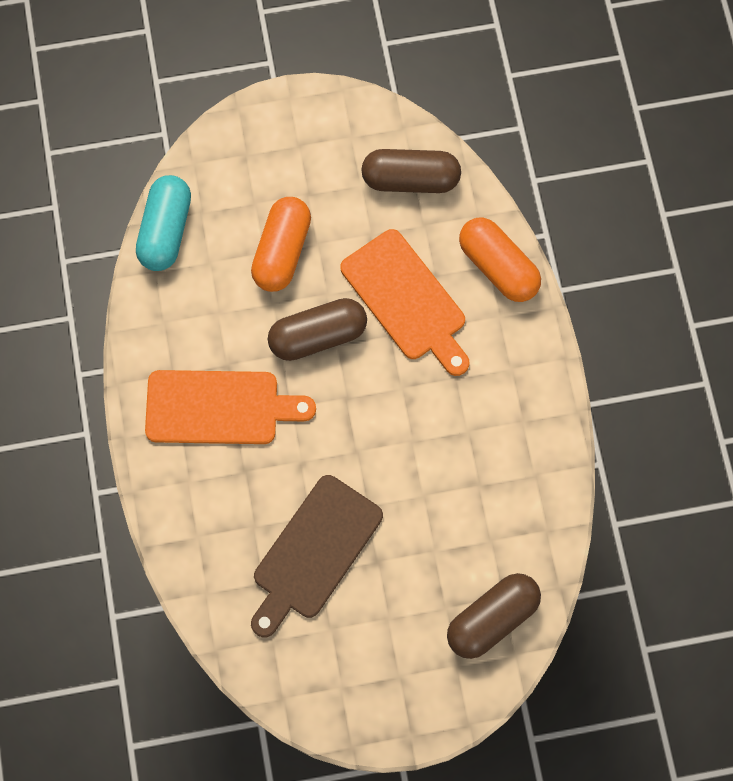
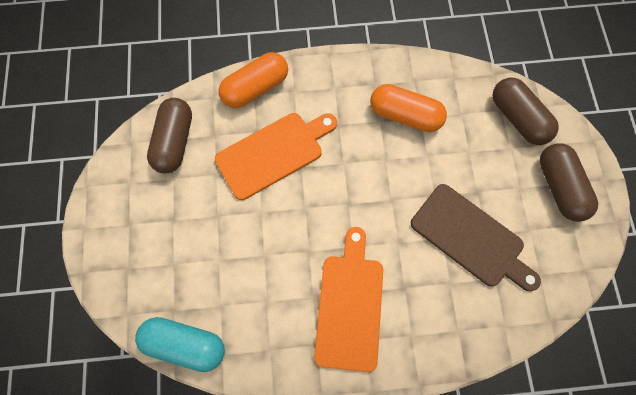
camera: 85 degrees left, 0 degrees up
orange capsule [251,197,311,292] -> orange capsule moved to [370,84,447,132]
brown capsule [268,298,367,361] -> brown capsule moved to [540,144,598,222]

